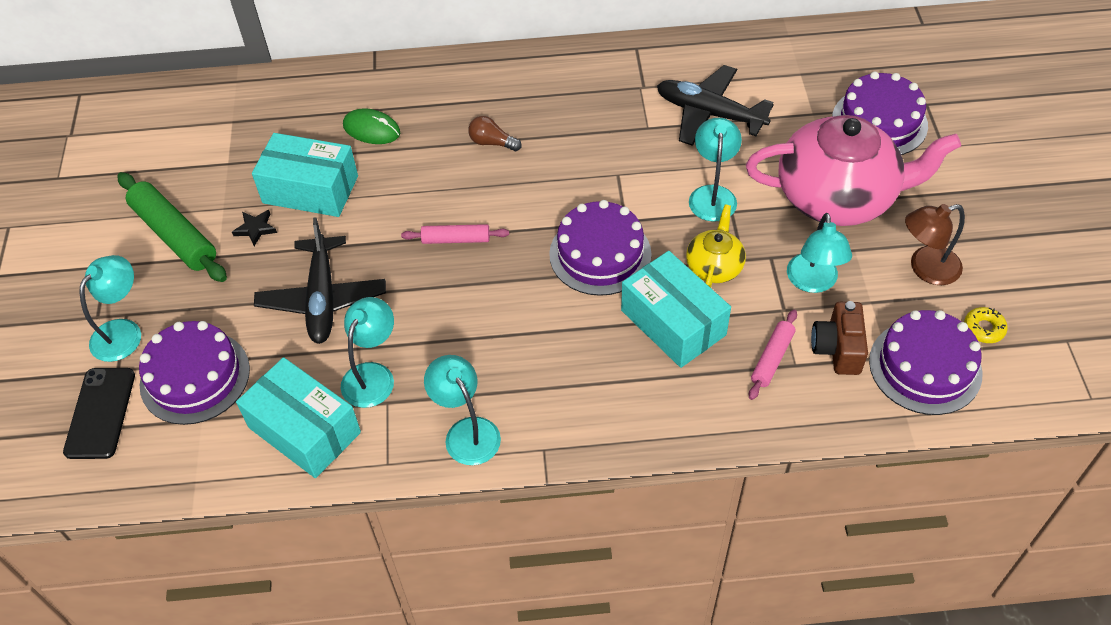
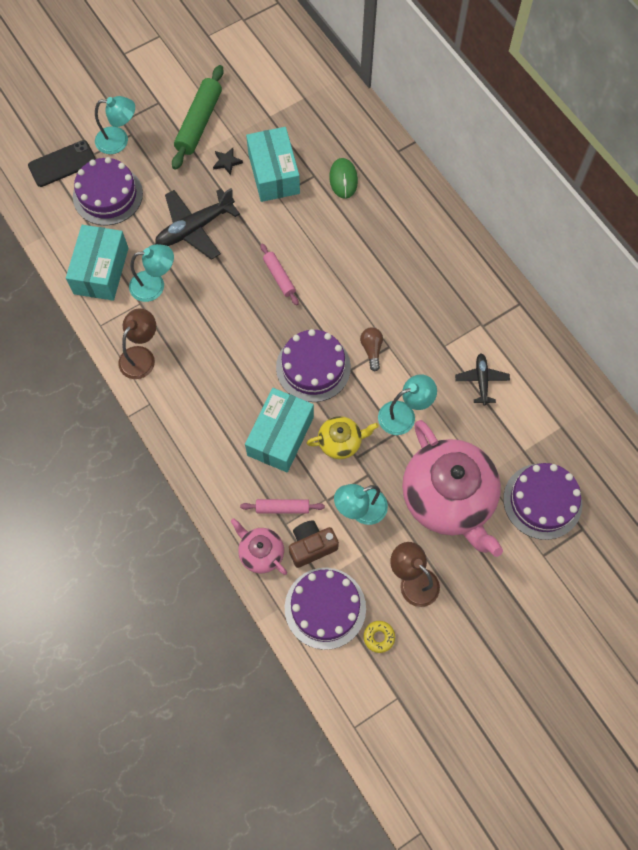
camera: 60 degrees right, 15 degrees up
turquoise lamp [424,355,501,465] -> brown lamp [118,308,156,379]
brown light bulb [468,116,522,151] -> brown light bulb moved to [360,327,383,371]
black plane [657,65,774,146] -> black plane [455,353,510,406], size x0.58
none -> pink teapot [231,518,287,575]

